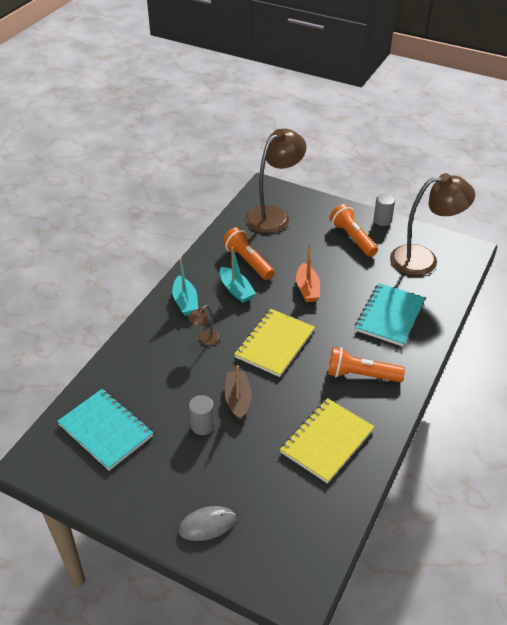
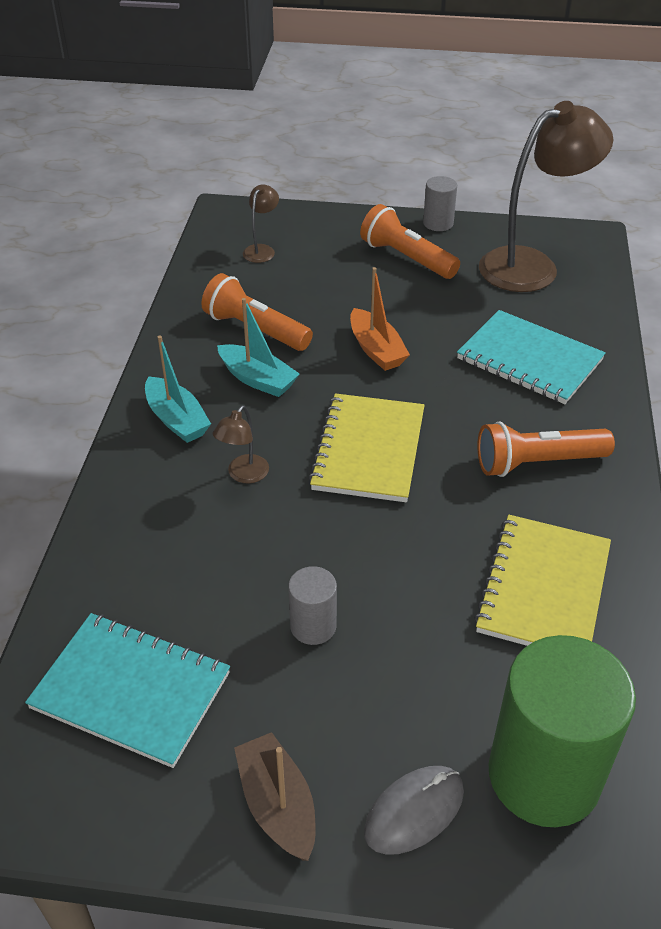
camera: 20 degrees left, 0 degrees up
brown boat [225,365,252,421] -> brown boat moved to [234,732,315,861]
brown lamp [245,129,307,233] -> brown lamp [243,184,279,263], size x0.42
turquoise notebook [355,283,425,346] -> turquoise notebook turned 60 degrees counterclockwise [457,310,606,404]
none -> green cylinder [489,635,636,827]

